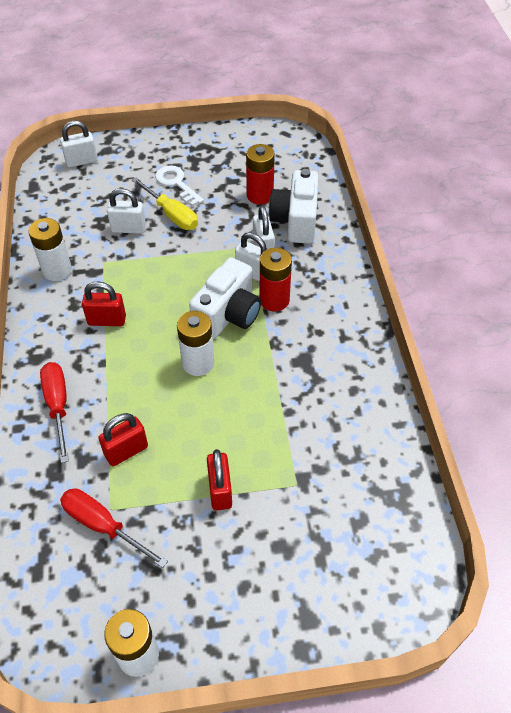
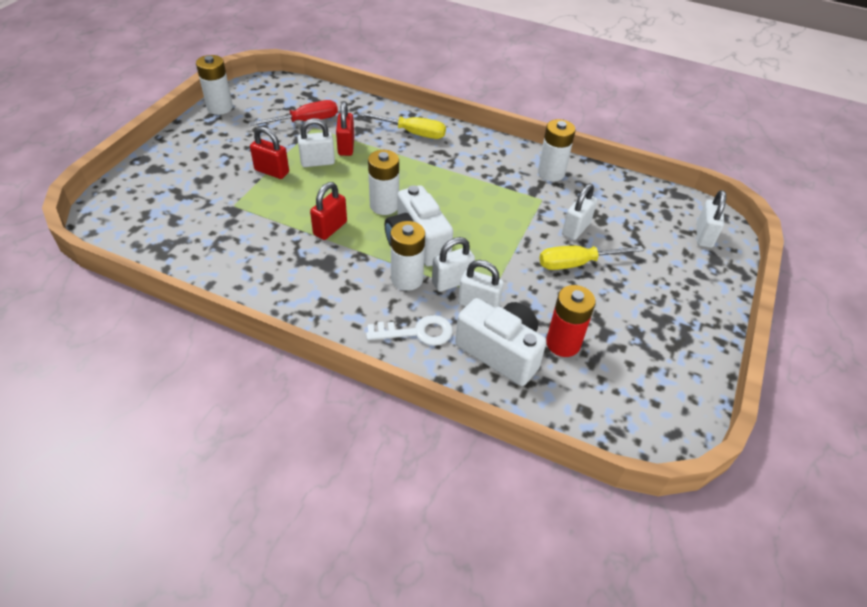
camera: 120 degrees right, 5 degrees down
red screwdriver [40,362,69,463] -> yellow screwdriver [359,112,446,139]
red padlock [82,281,126,326] -> red padlock moved to [310,182,347,240]
white key [155,165,204,207] -> white key moved to [366,315,453,346]
red battery [260,248,292,311] -> white battery [391,221,425,291]
none -> white padlock [297,118,335,167]

